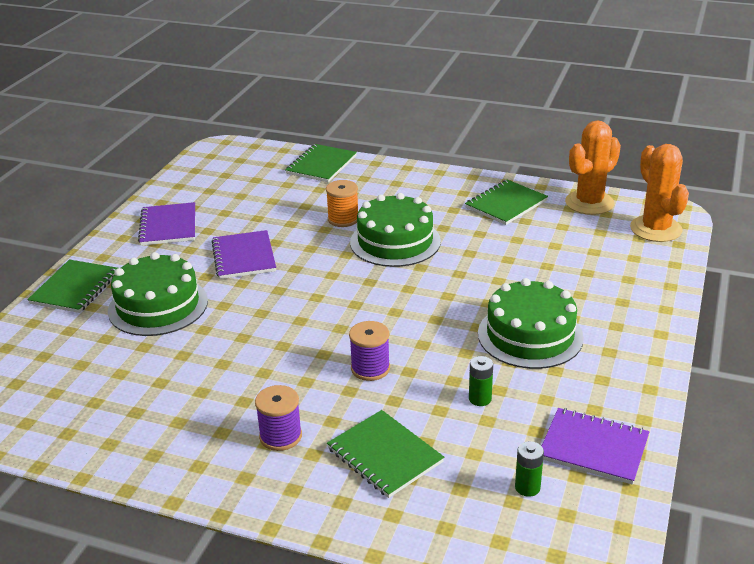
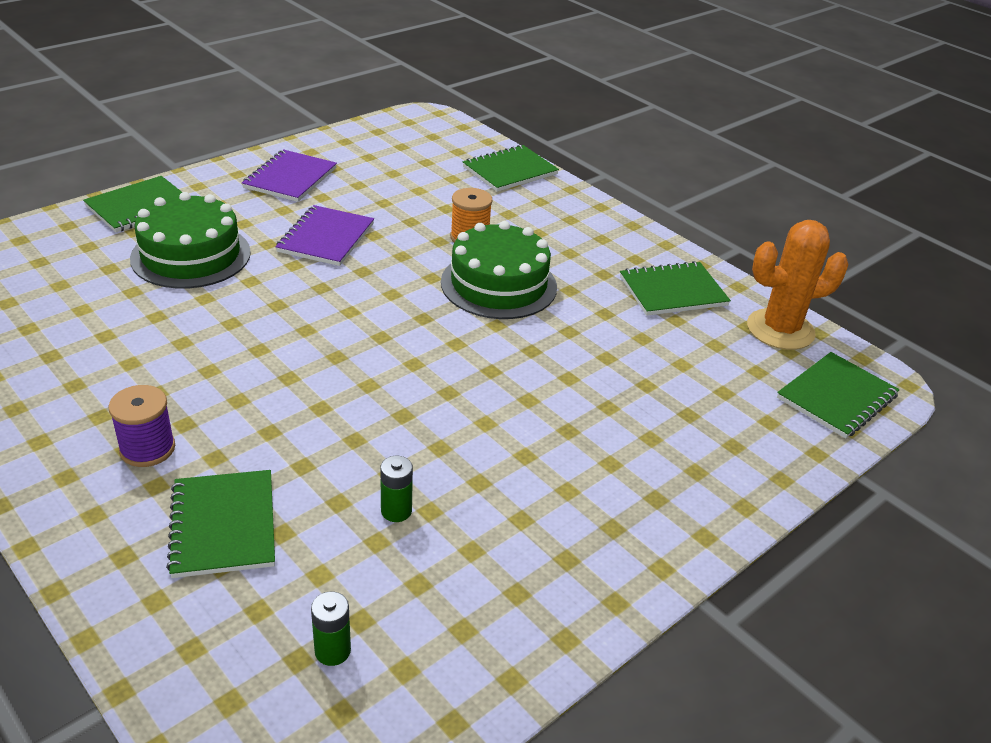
camera: 25 degrees right, 5 degrees up
purple spool [349,321,390,381] -> none
green cake [478,278,584,369] -> none
purple notebook [542,408,649,485] -> none
orange cactus [630,144,689,242] -> green notebook [777,352,900,438]

